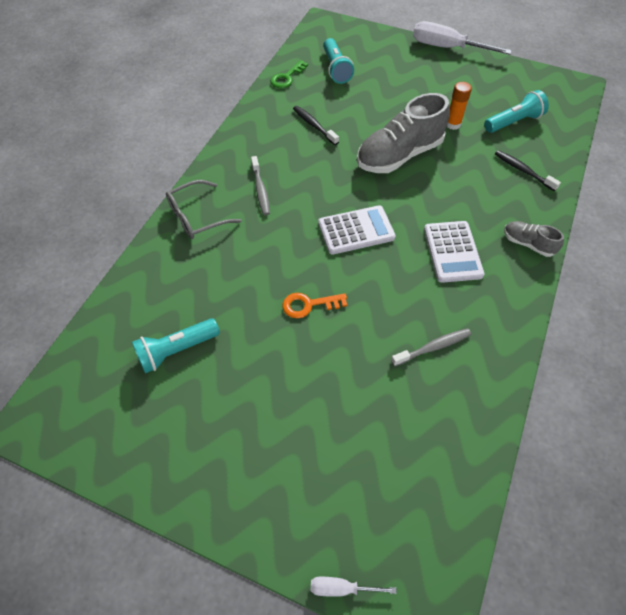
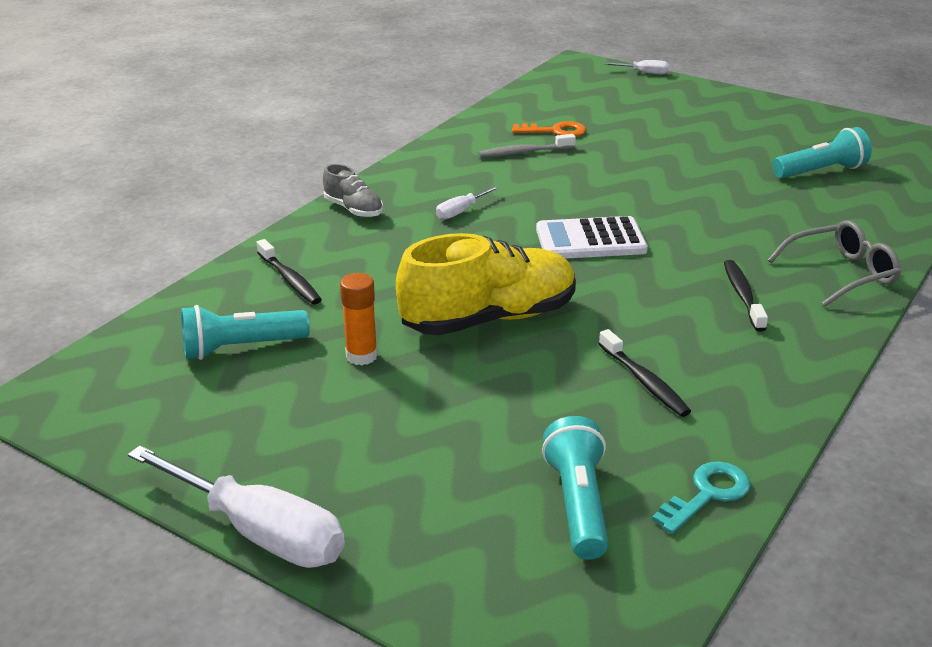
camera: 170 degrees left, 25 degrees down
grey toothbrush [251,156,270,215] -> black toothbrush [724,260,768,332]
green key [270,60,308,88] -> turquoise key [652,461,751,534]
orange key [282,293,347,318] -> orange key moved to [512,121,586,137]
grey shoe [357,93,450,173] -> yellow shoe [396,233,576,335]
white calculator [424,221,484,283] -> white screwdriver [436,186,500,220]

